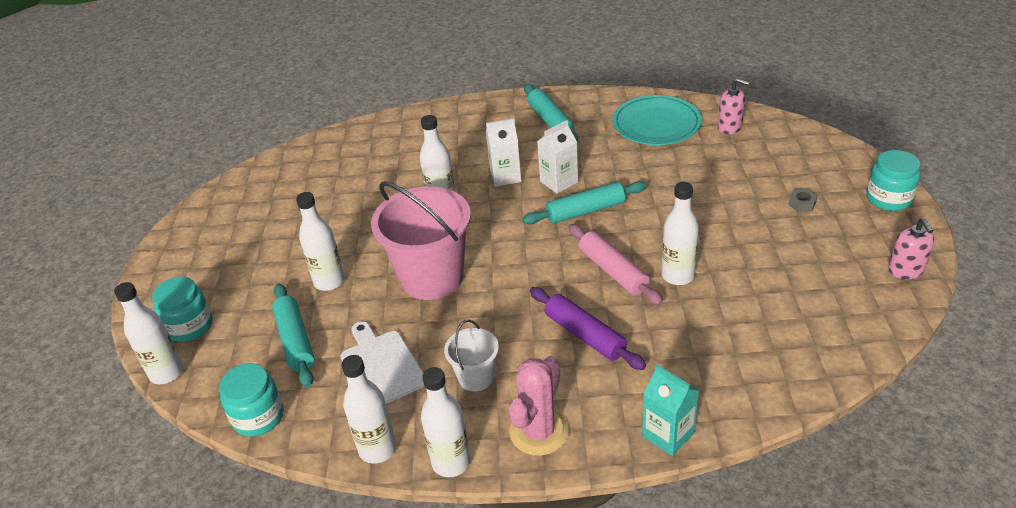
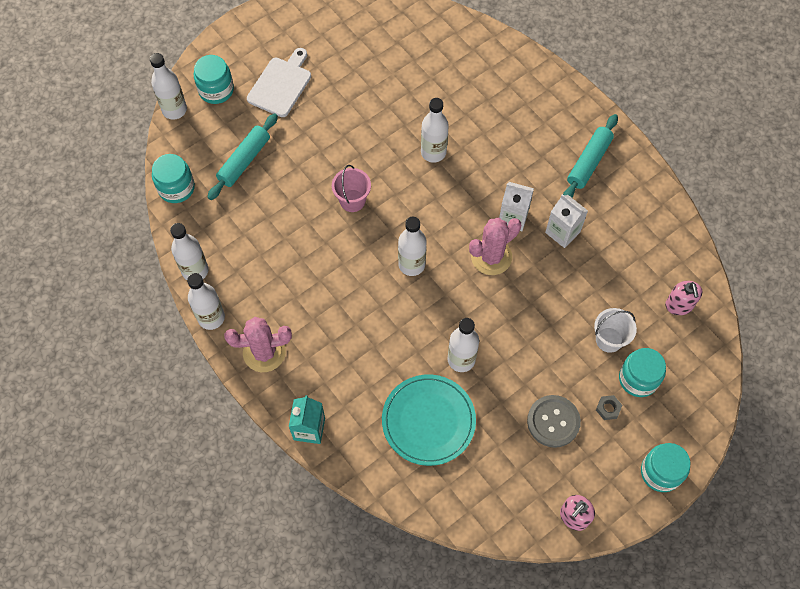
camera: 50 degrees right, 25 degrees up
white bottle [296,192,345,291] -> white bottle moved to [398,217,427,276]
white cutting board [340,321,424,404] -> white cutting board moved to [247,48,311,117]
pink bucket [371,181,471,300] -> pink bucket [332,165,371,212], size x0.50
white bucket [444,320,499,391] -> white bucket moved to [594,308,637,353]
white carton [486,118,521,187] -> white carton moved to [545,194,588,248]
turquoise rolling pin [523,181,647,224] -> pink cactus [469,217,521,275]
purple rolling pin [530,287,646,370] -> none
pink rolling pin [568,224,663,305] -> none
turquoise plate [612,95,702,145] -> turquoise plate moved to [382,374,476,466]
none -> grey button [527,395,581,448]
none -> turquoise jar [619,348,666,397]

